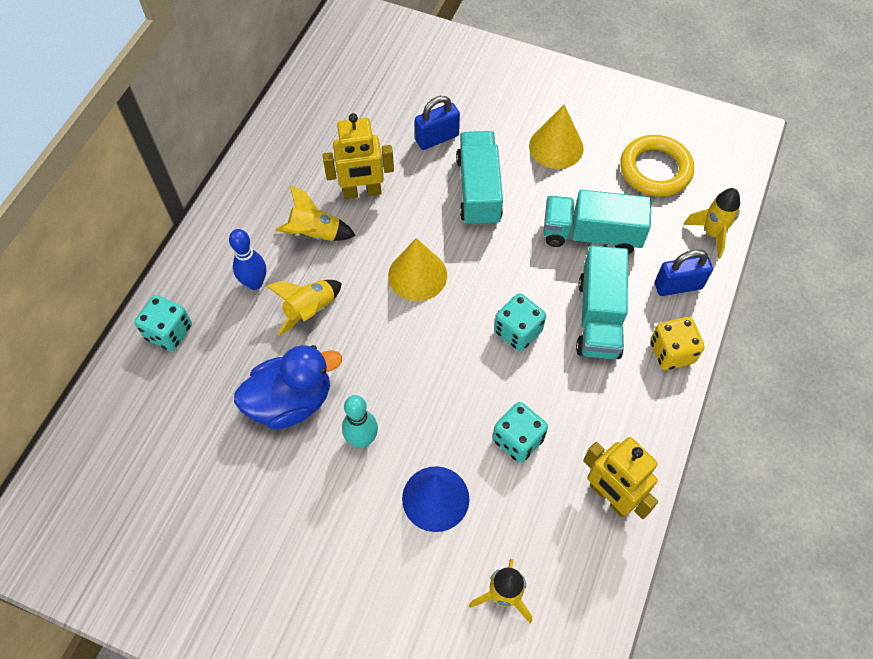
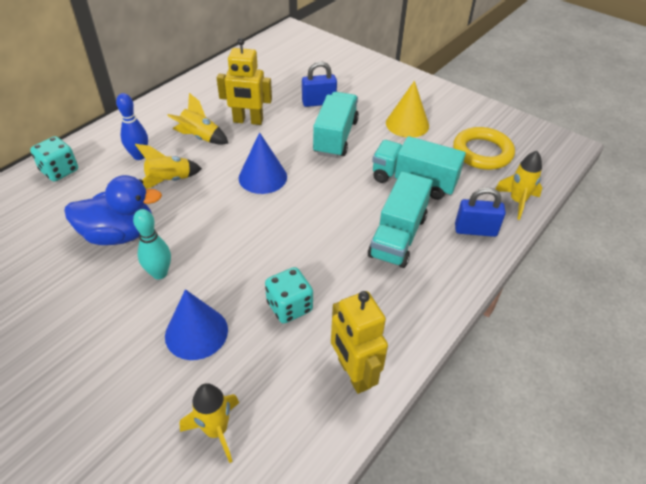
camera: 15 degrees right, 15 degrees down
yellow cone [388,238,447,301] -> blue cone [239,132,287,194]
turquoise dice [494,293,546,351] -> none
yellow dice [650,317,705,370] -> none

